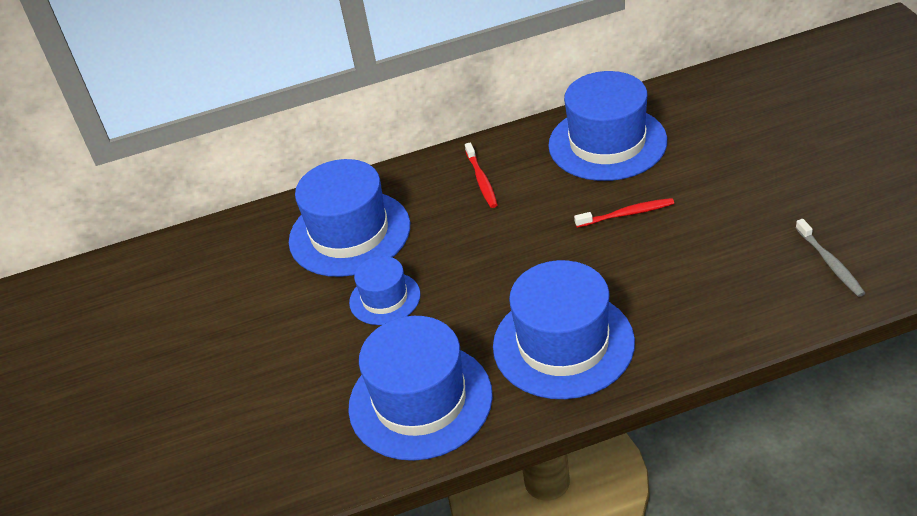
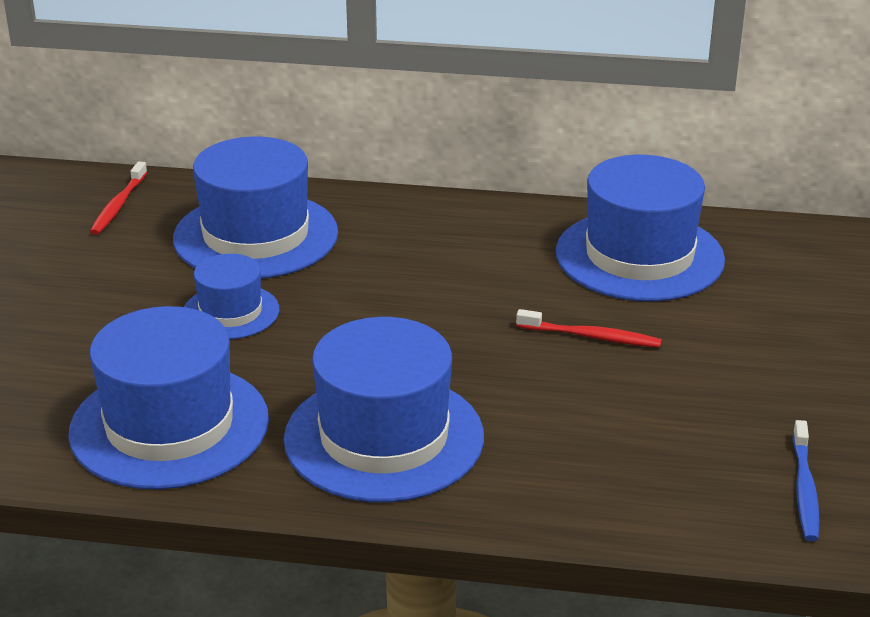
camera: 20 degrees right, 10 degrees down
red toothbrush [465,142,498,208] -> red toothbrush moved to [90,161,148,235]
grey toothbrush [796,219,865,297] -> blue toothbrush [793,420,819,541]

